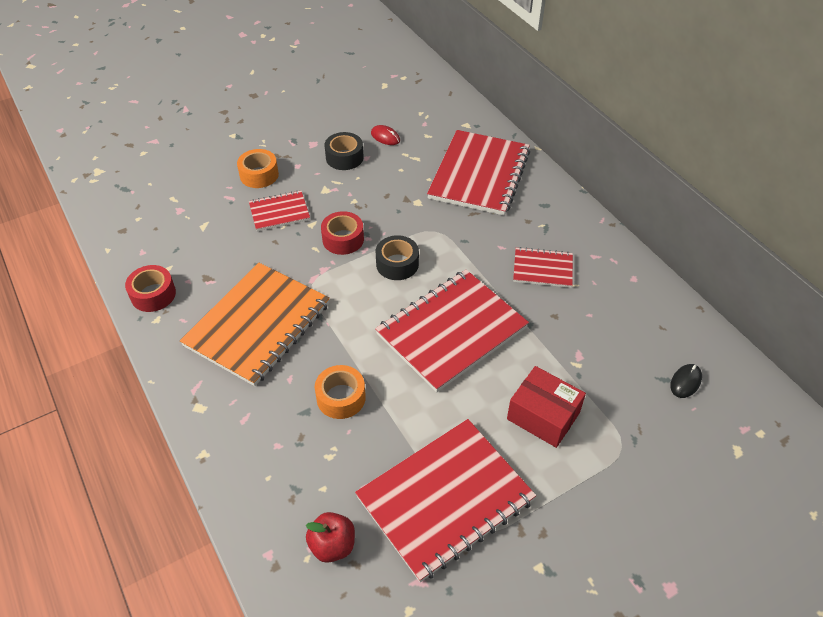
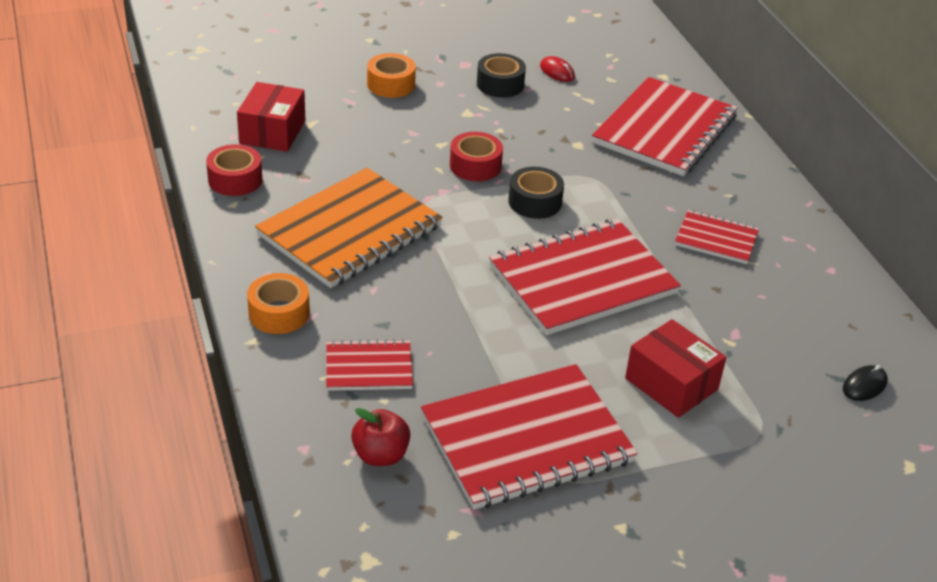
camera: 10 degrees right, 10 degrees down
red notebook [249,191,310,231] -> red notebook moved to [326,339,413,391]
orange tape [315,365,366,419] -> orange tape moved to [247,273,310,334]
none -> red box [237,82,305,152]

